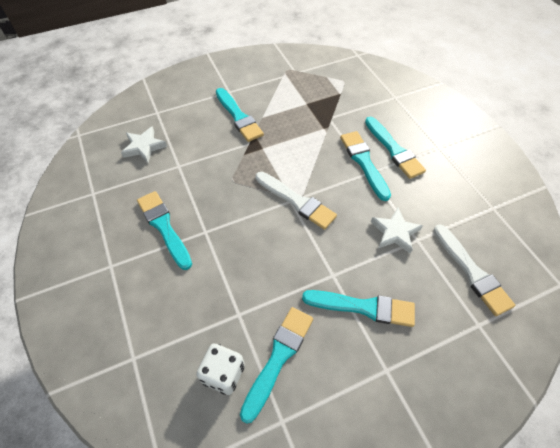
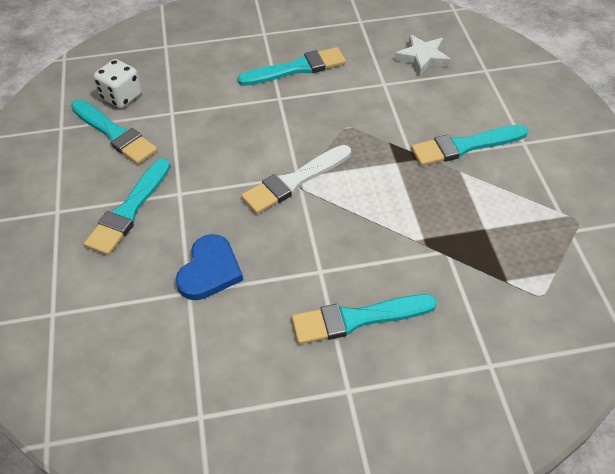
camera: 105 degrees right, 5 degrees down
turquoise brush [340,131,391,201] -> none
white star [371,207,423,254] -> blue heart [176,234,243,300]
white brush [433,224,516,316] -> none

